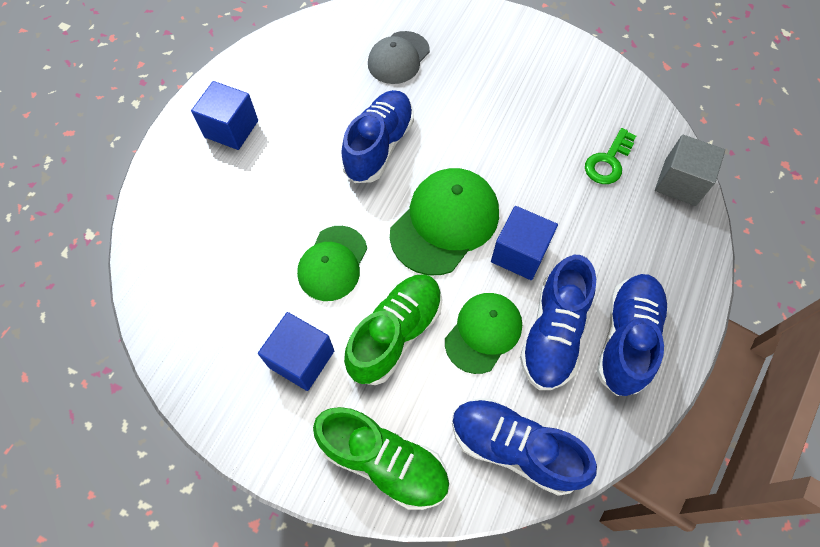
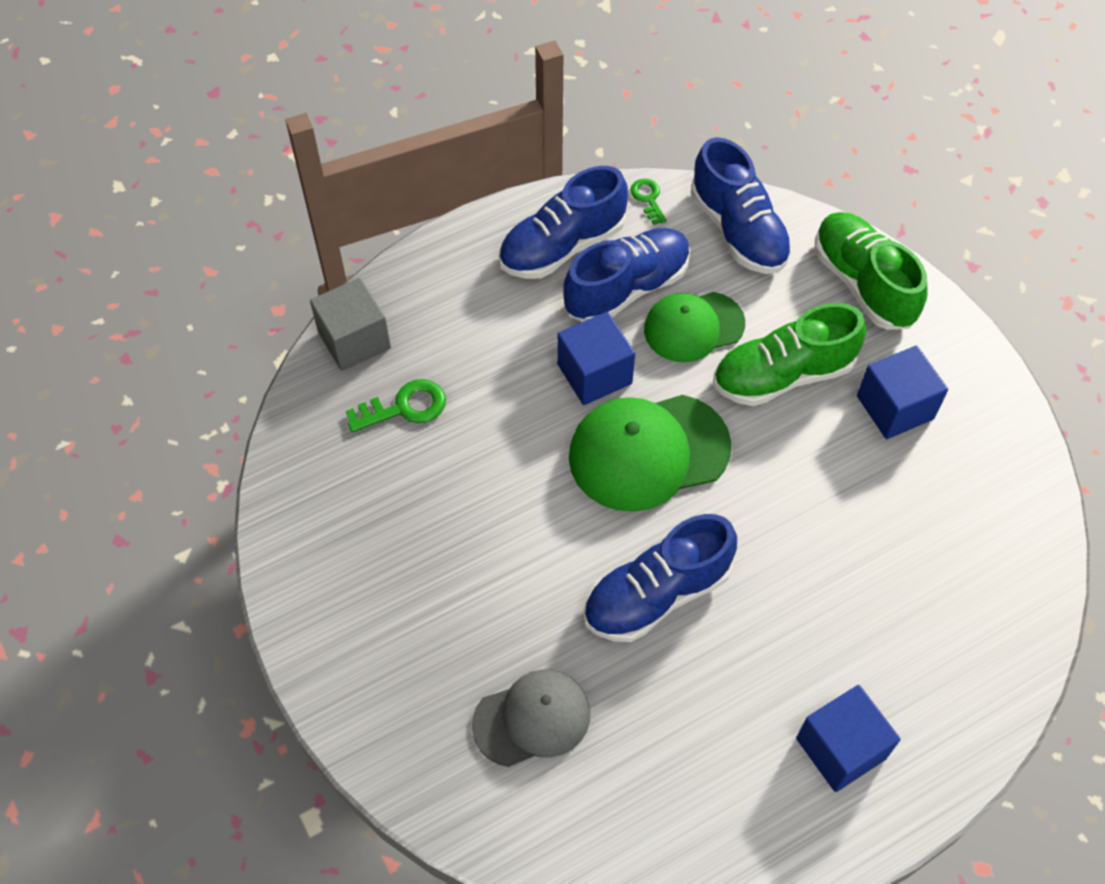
camera: 145 degrees left, 5 degrees down
green cap [297,226,367,301] -> none
none -> green key [630,179,667,225]

